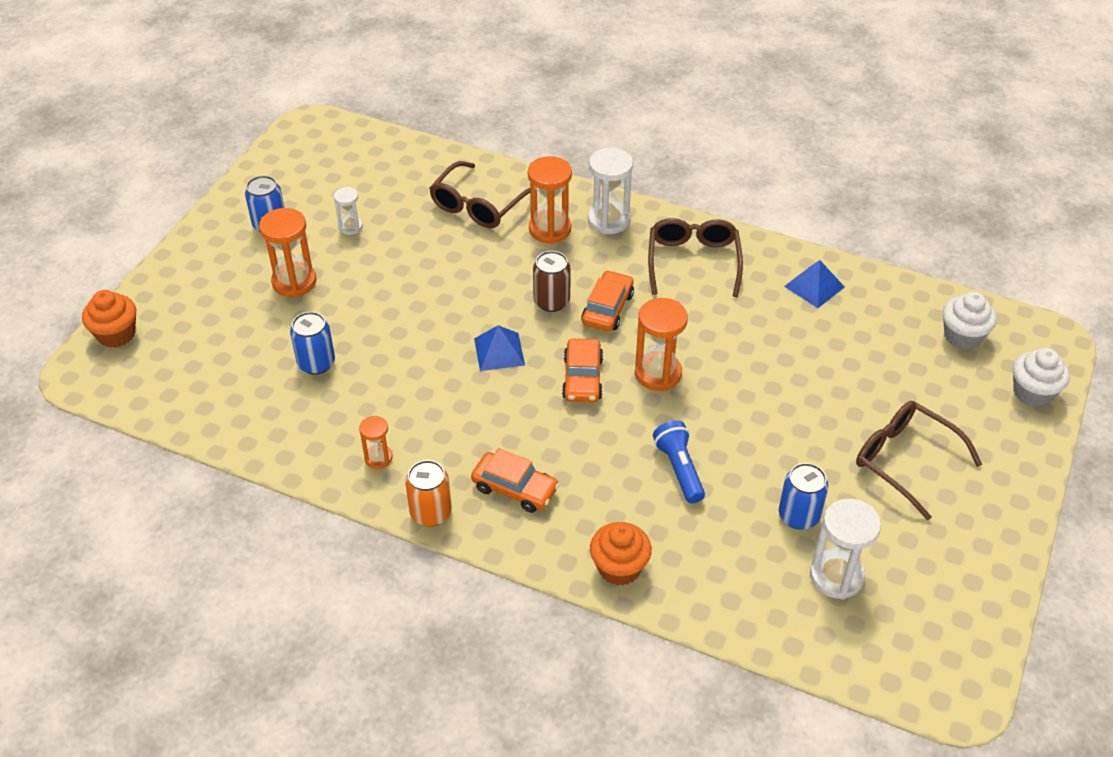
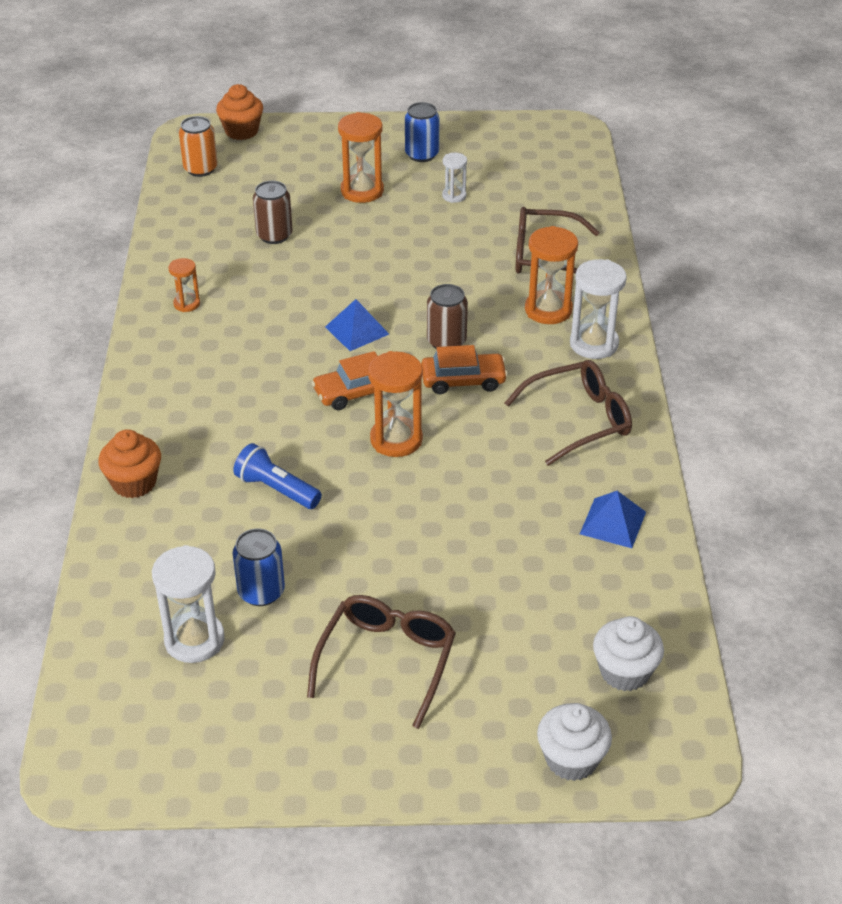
camera: 65 degrees right, 5 degrees down
blue can [290,312,335,375] -> brown can [253,181,293,244]
orange can [405,460,452,527] -> orange can moved to [179,116,218,177]
orange car [471,448,559,513] -> none
blue flashlight [653,420,705,503] -> blue flashlight turned 105 degrees counterclockwise [233,443,322,509]

